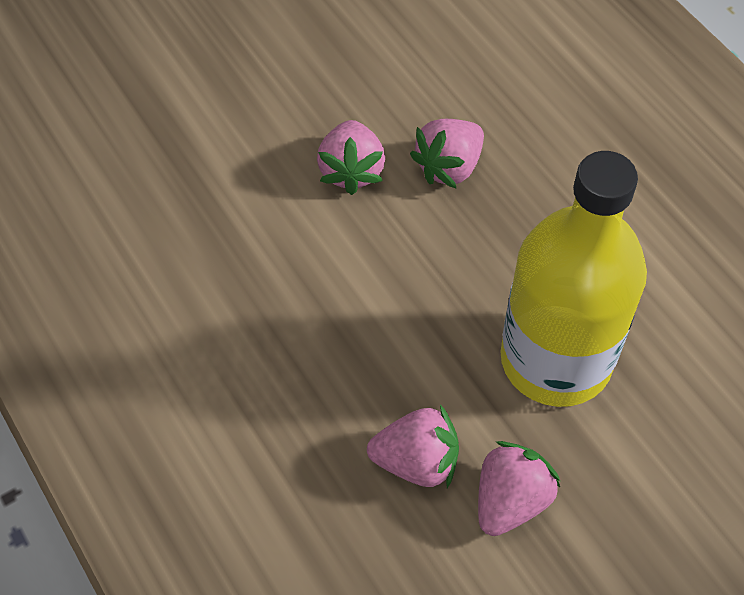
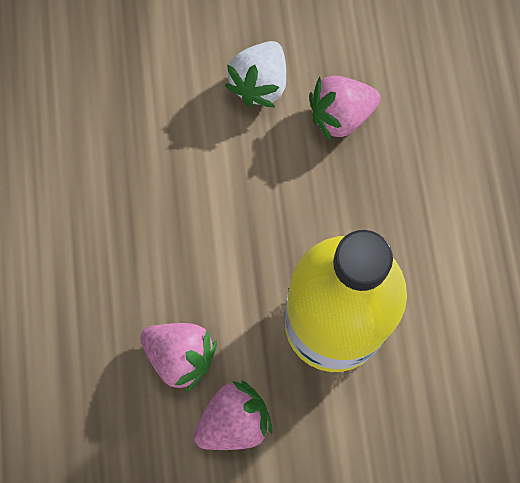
camera: 25 degrees right, 15 degrees up
pink strawberry [317,120,385,195] -> white strawberry [225,41,286,108]

